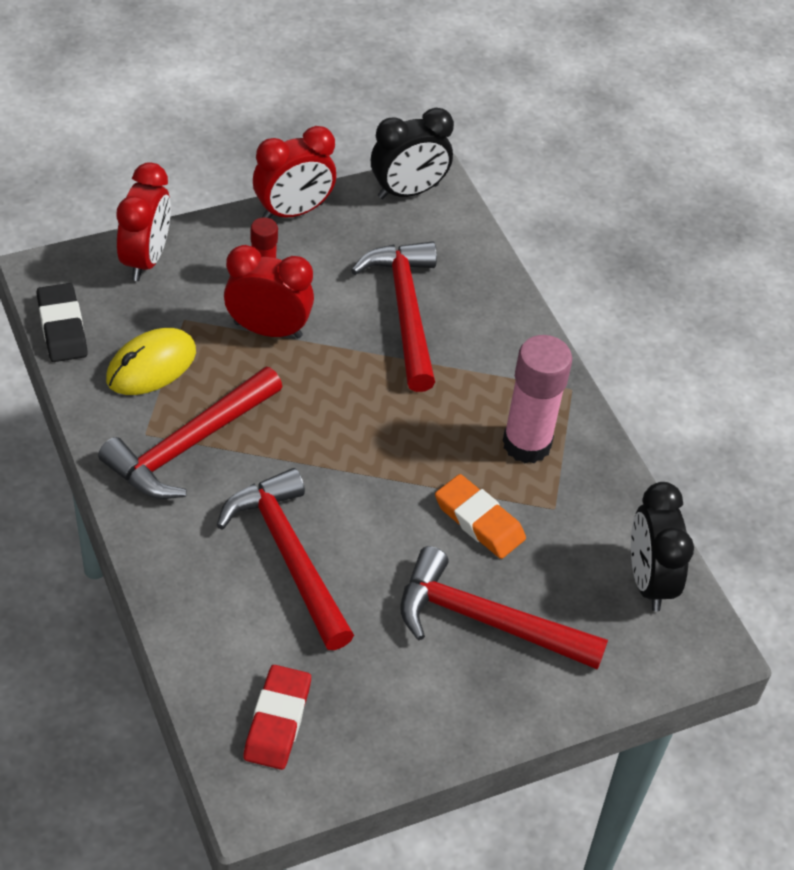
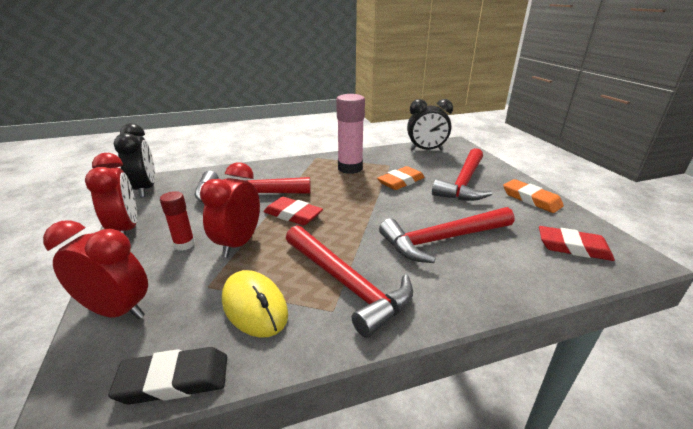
camera: 80 degrees left, 20 degrees down
none -> red eraser [264,197,323,225]
none -> orange eraser [503,179,564,213]

